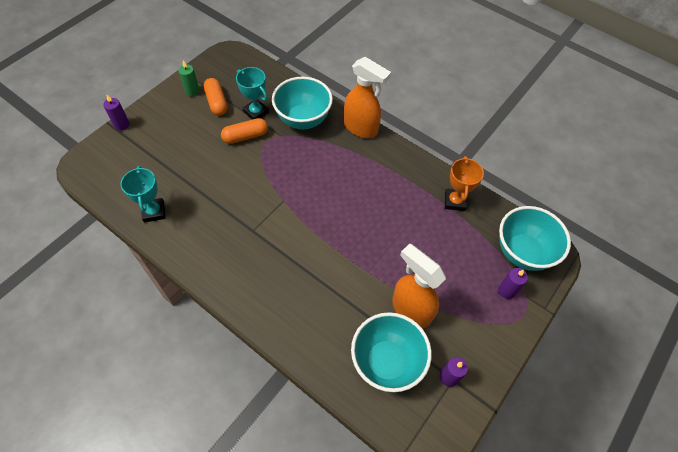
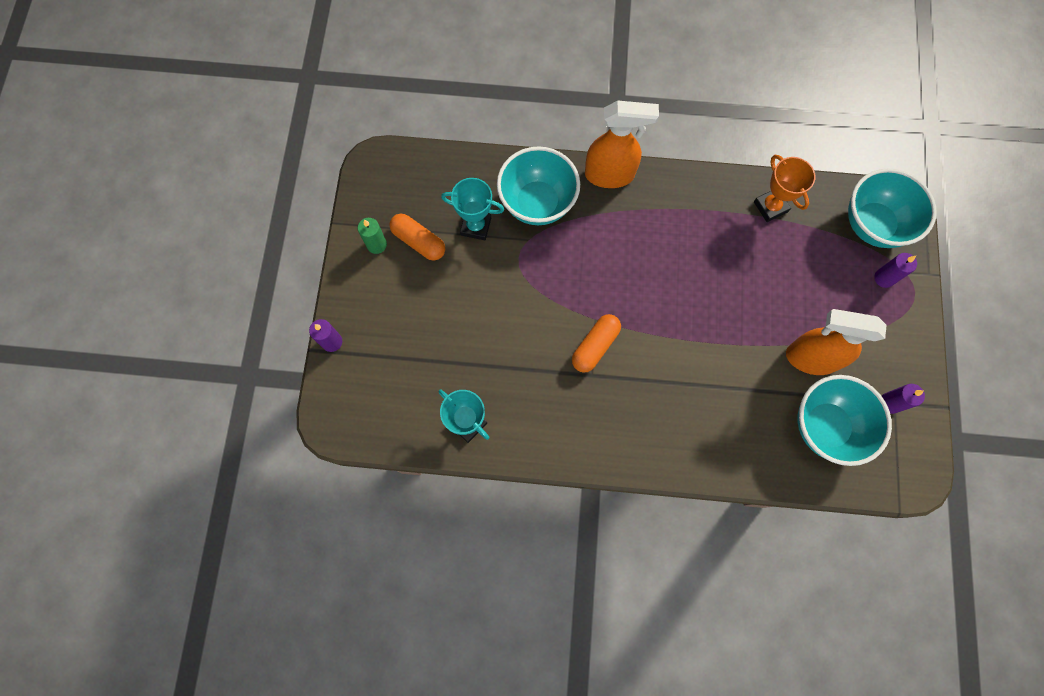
camera: 30 degrees left, 15 degrees up
orange capsule [221,118,268,144] -> orange capsule moved to [572,314,621,373]

